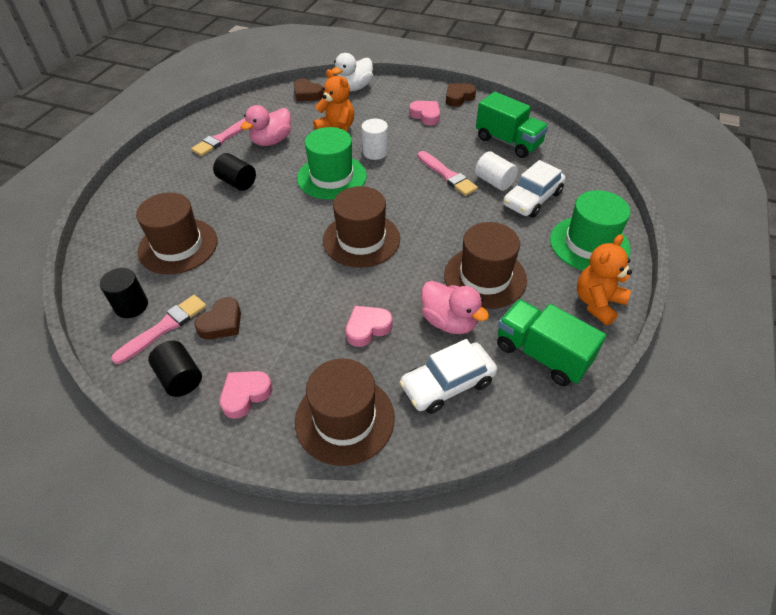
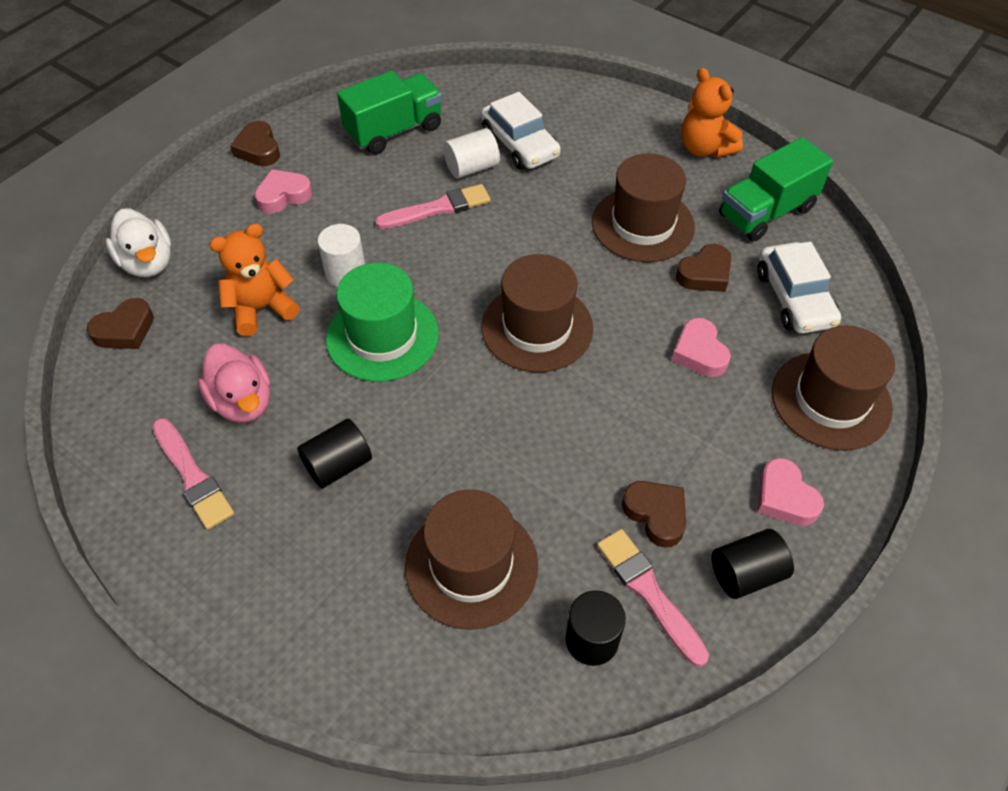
camera: 75 degrees left, 5 degrees up
pink duck [421,281,489,334] -> brown heart [676,244,731,292]
green hat [550,190,631,271] -> none

